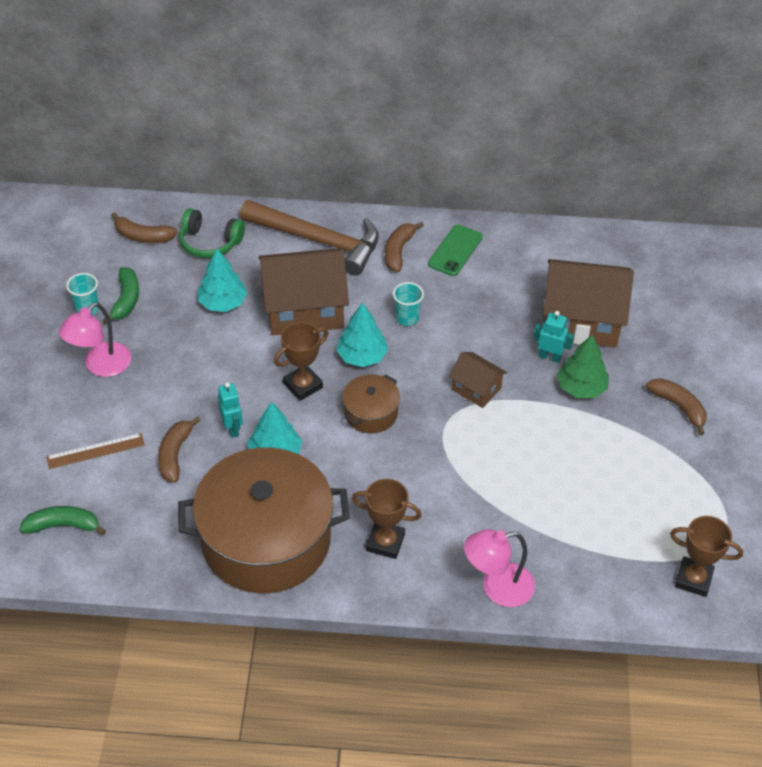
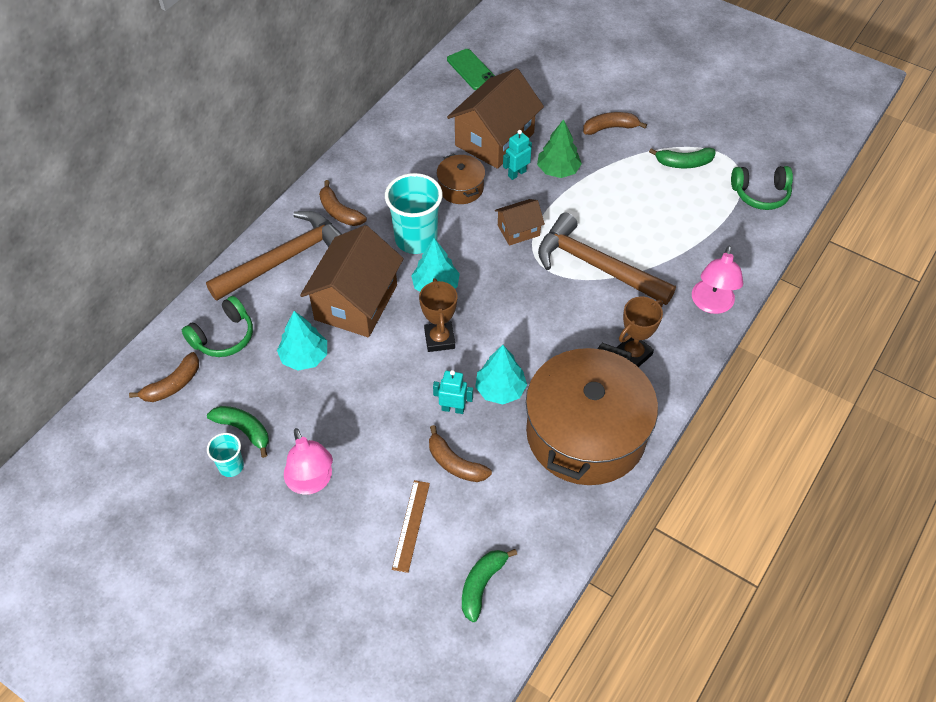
camera: 60 degrees left, 5 degrees up
brown pot [343,374,400,433] -> brown pot moved to [437,154,485,204]
turquoise cup [393,282,424,326] -> turquoise cup [385,173,443,254], size x1.94
green phone [428,224,483,276] -> green phone moved to [447,49,495,90]
brown trophy [670,516,743,597] -> green headphones [731,166,793,210]
none -> brown hammer [538,212,676,305]
none -> green banana [649,147,715,168]

